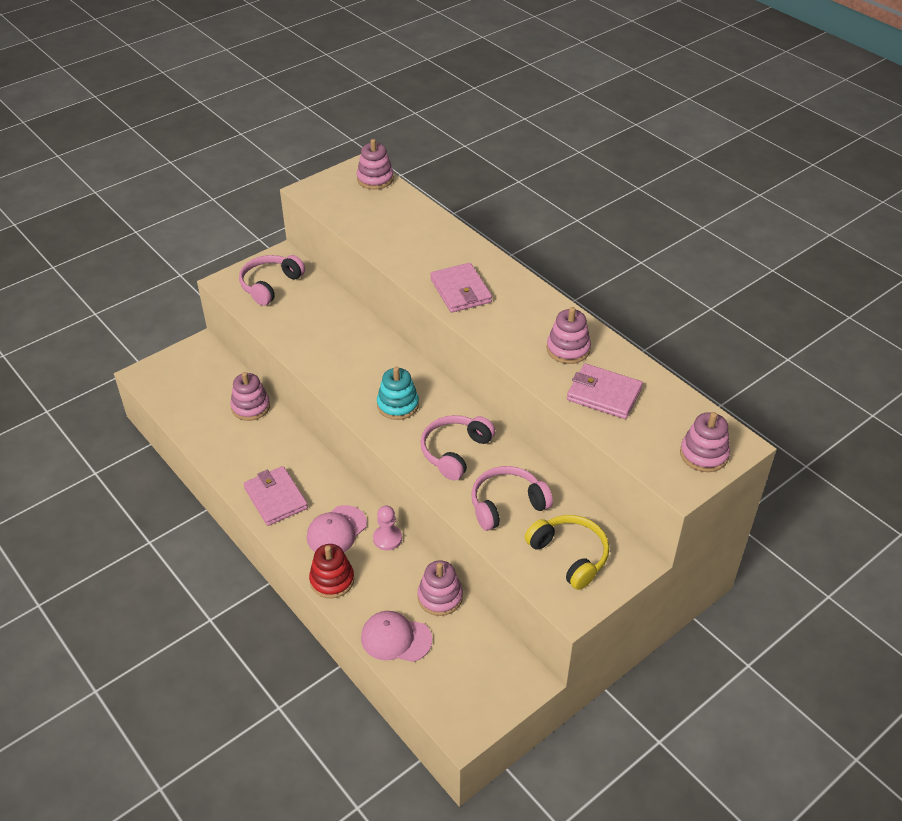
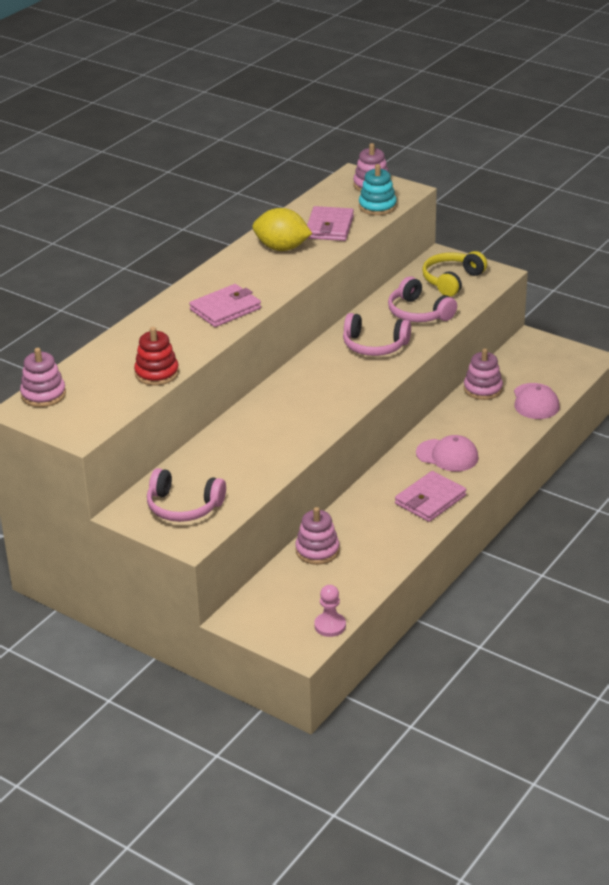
camera: 105 degrees left, 10 degrees down
red stacking toy [309,544,354,598] -> red stacking toy moved to [134,327,179,386]
pink pawn [373,506,402,551] -> pink pawn moved to [314,585,346,637]
turquoise stacking toy [377,367,419,420] -> turquoise stacking toy moved to [359,164,397,215]
pink stacking toy [546,307,591,364] -> yellow lemon [252,208,312,251]

